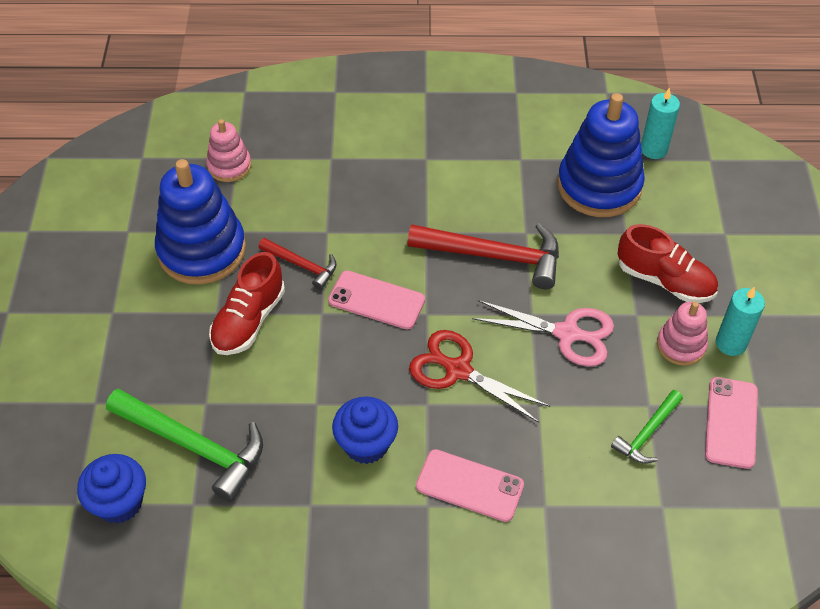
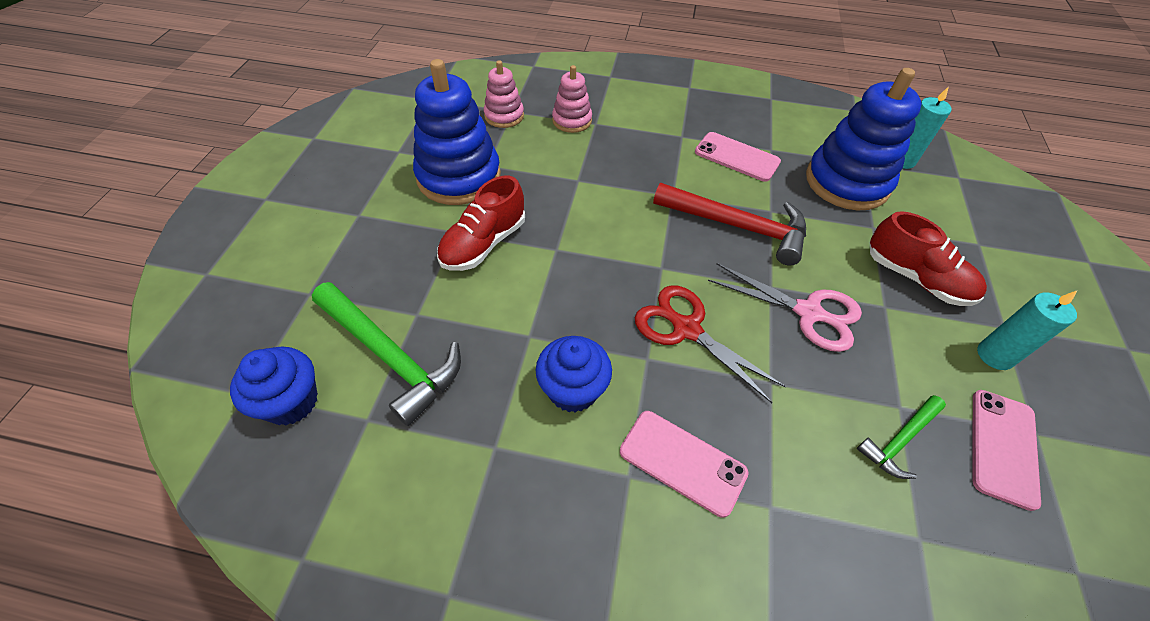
camera: 10 degrees right, 0 degrees up
red hammer [258,238,337,290] -> none
pink phone [328,271,425,330] -> pink phone moved to [695,132,781,182]
pink stacking toy [657,302,708,366] -> pink stacking toy moved to [552,65,592,133]

